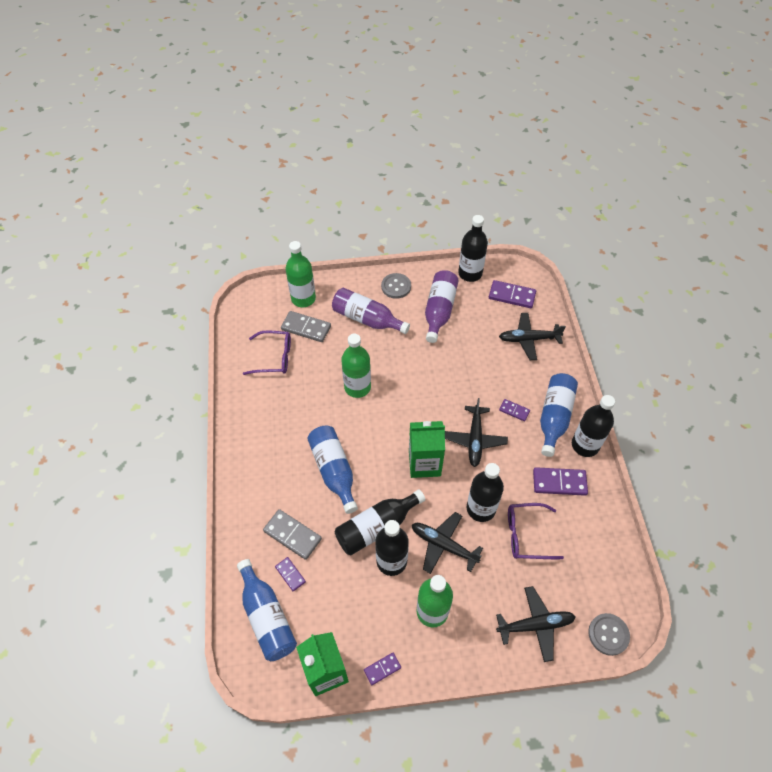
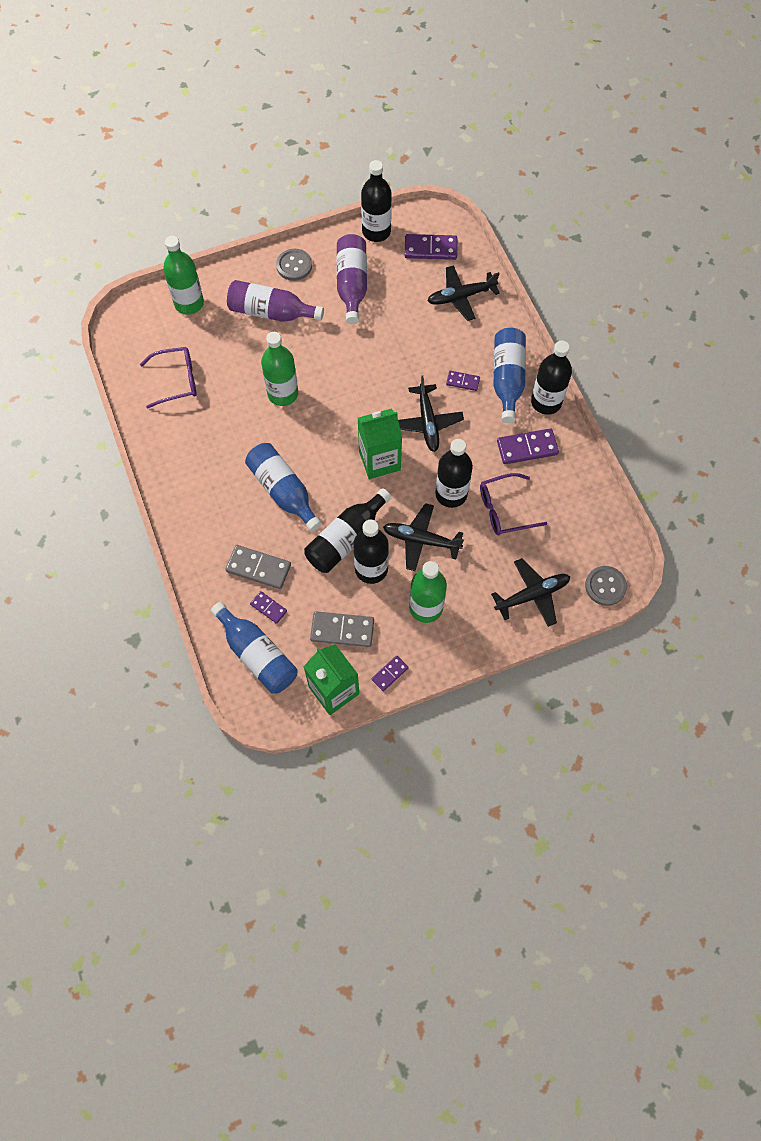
camera: 15 degrees left, 10 degrees up
grey domino [281,311,331,342] -> grey domino moved to [310,611,374,647]

